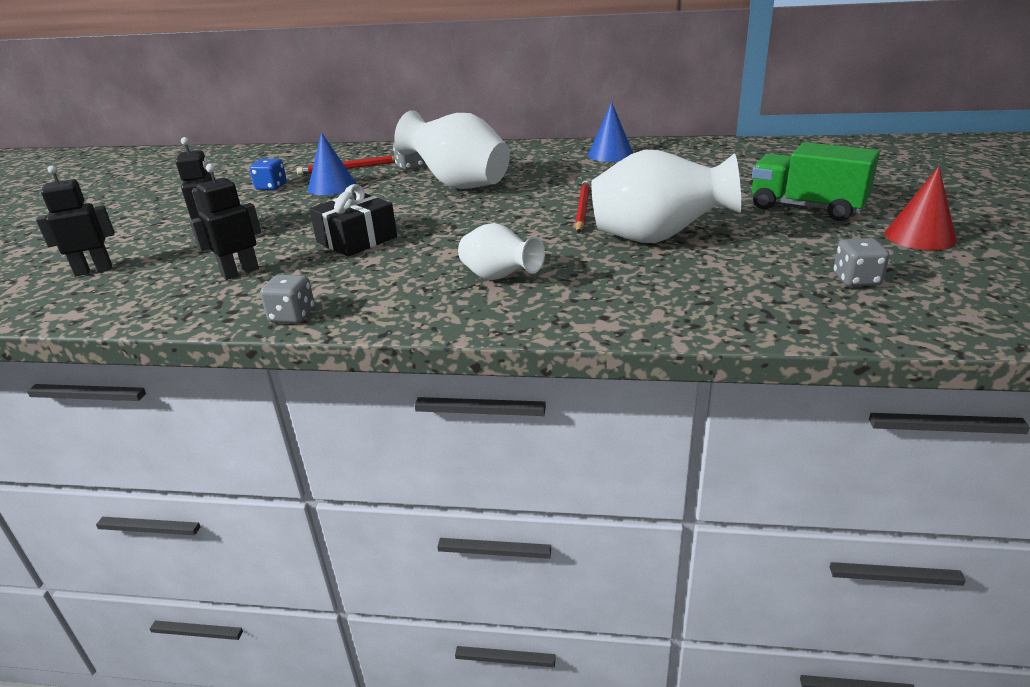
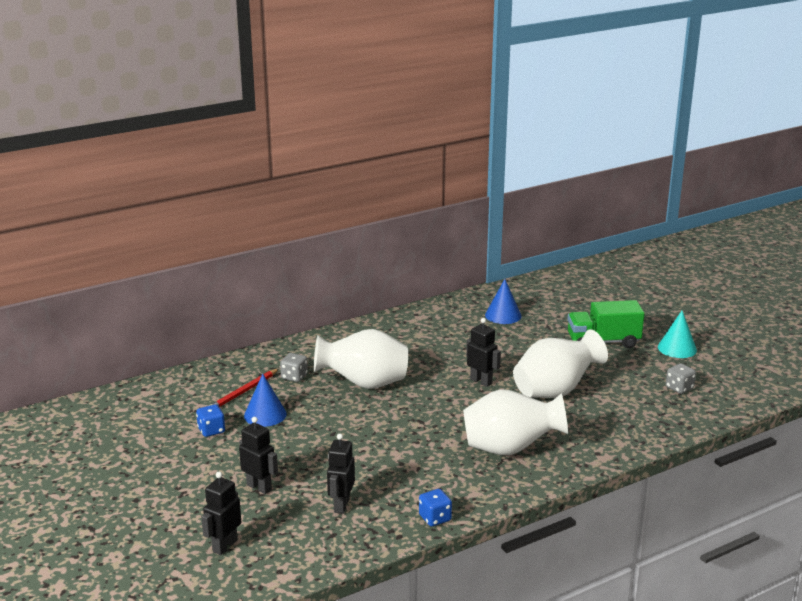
camera: 40 degrees left, 5 degrees down
grey dice [260,274,315,323] -> blue dice [419,489,452,526]
black gift [309,184,397,257] -> none
white vase [458,223,545,280] -> white vase [463,389,568,455], size x1.74
red pencil [575,181,590,233] -> black robot [466,318,501,387]
blue cone [588,102,633,162] -> blue cone moved to [485,279,522,324]
red cone [885,166,957,250] -> turquoise cone [658,311,697,358]

